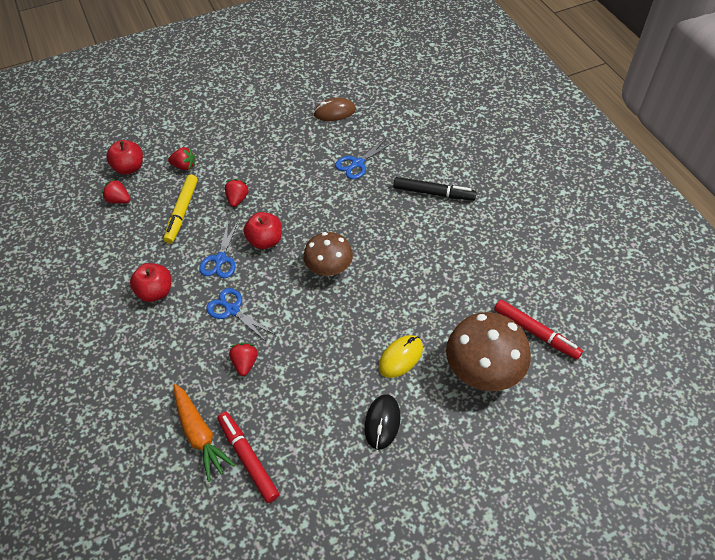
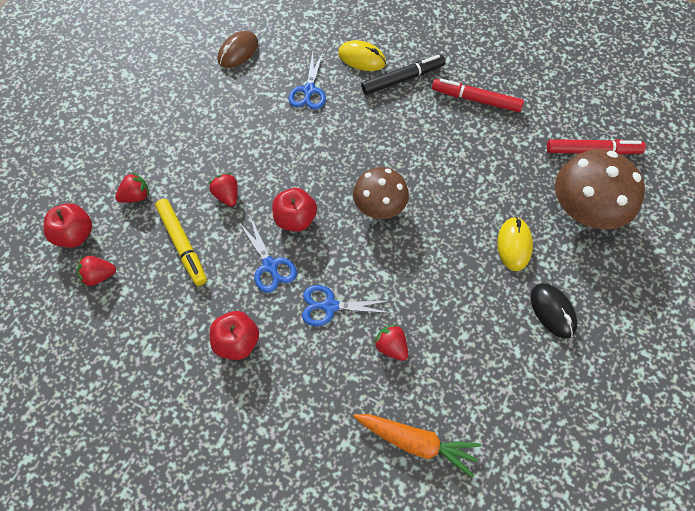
camera: 40 degrees left, 10 degrees up
red marker [218,412,279,503] -> red marker moved to [432,78,524,112]
none -> yellow mouse [338,40,386,71]

